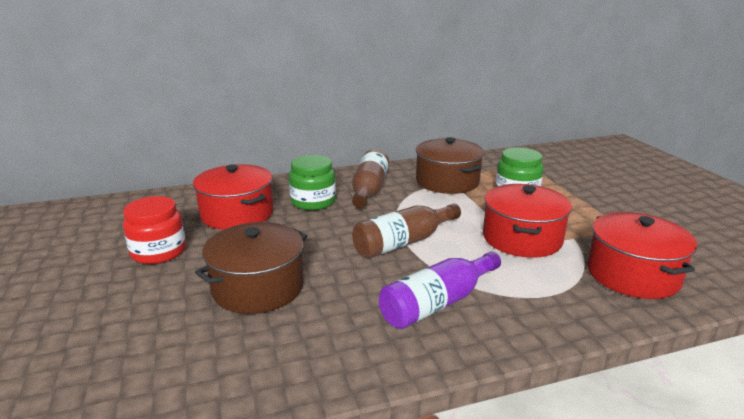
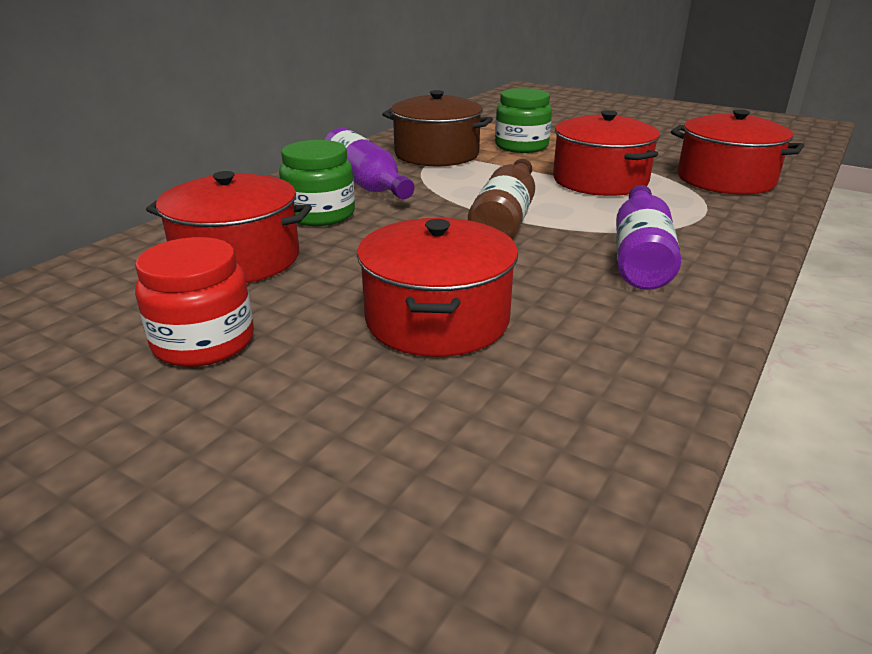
camera: 40 degrees left, 5 degrees up
brown pot [195,222,307,314] -> red pot [357,218,518,357]
brown bottle [352,149,389,208] -> purple bottle [325,128,414,199]

